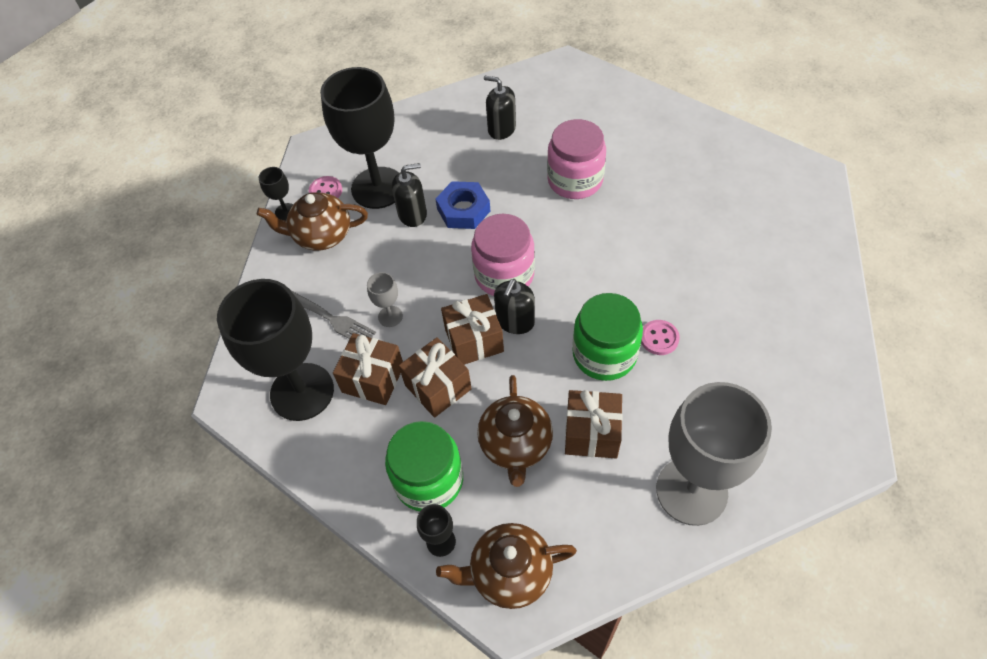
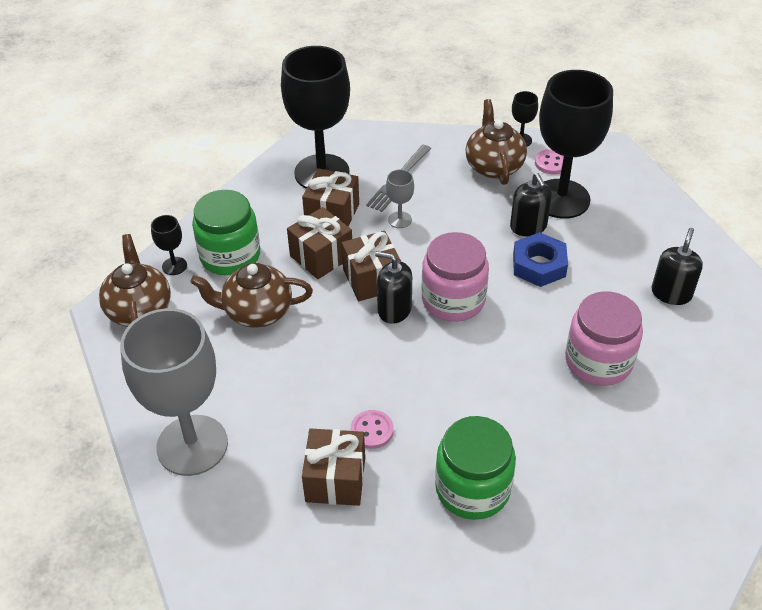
camera: 85 degrees right, 10 degrees down
brown gift [565,390,623,458] -> brown gift moved to [302,428,365,506]
green jar [572,293,643,381] -> green jar moved to [435,416,516,520]

